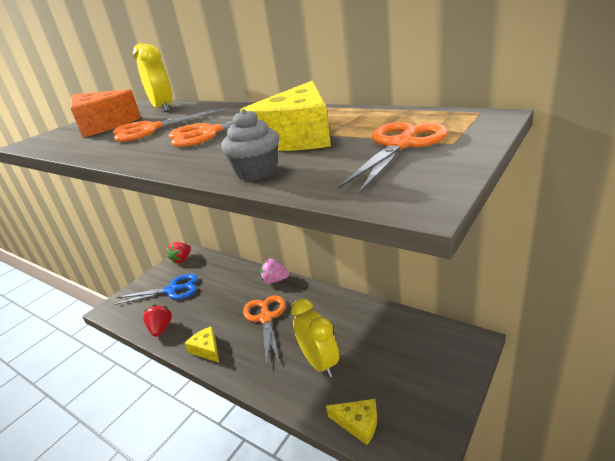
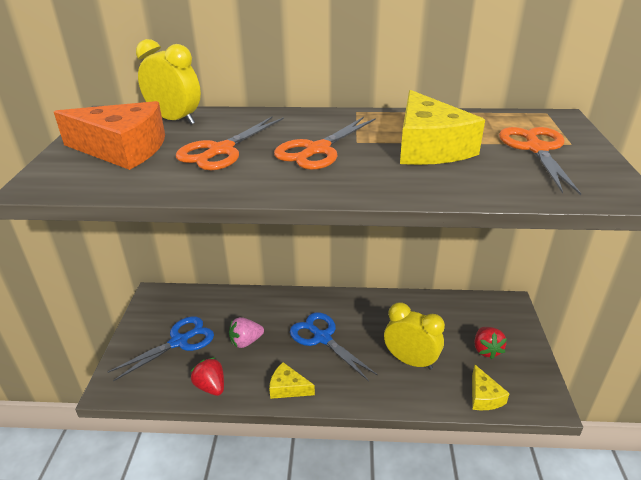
camera: 35 degrees left, 5 degrees up
red strawberry [167,242,191,264] -> red strawberry moved to [474,327,507,360]
grey cupcake [221,109,279,181] -> none
orange scissors [243,295,286,365] -> blue scissors [290,312,378,381]
pink strawberry [260,259,290,283] -> pink strawberry moved to [229,317,264,348]
yellow cheese [326,399,377,445] -> yellow cheese turned 90 degrees clockwise [472,365,510,410]

